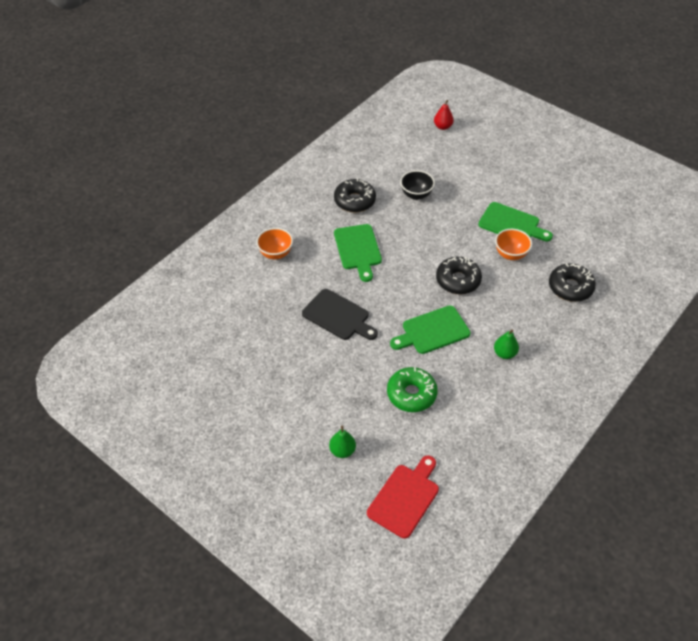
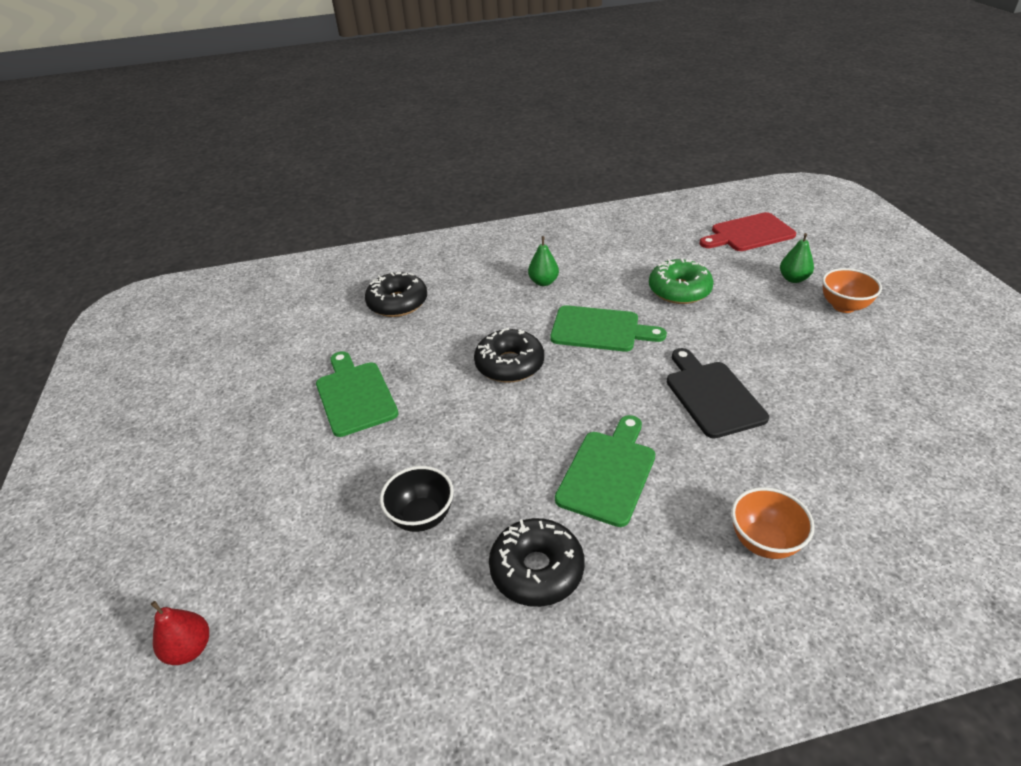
camera: 140 degrees left, 10 degrees down
orange bowl [495,229,532,260] -> orange bowl moved to [822,268,882,313]

